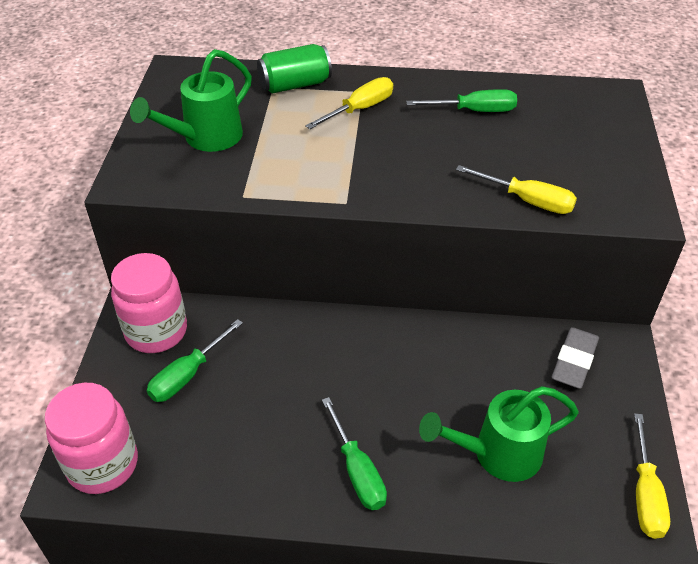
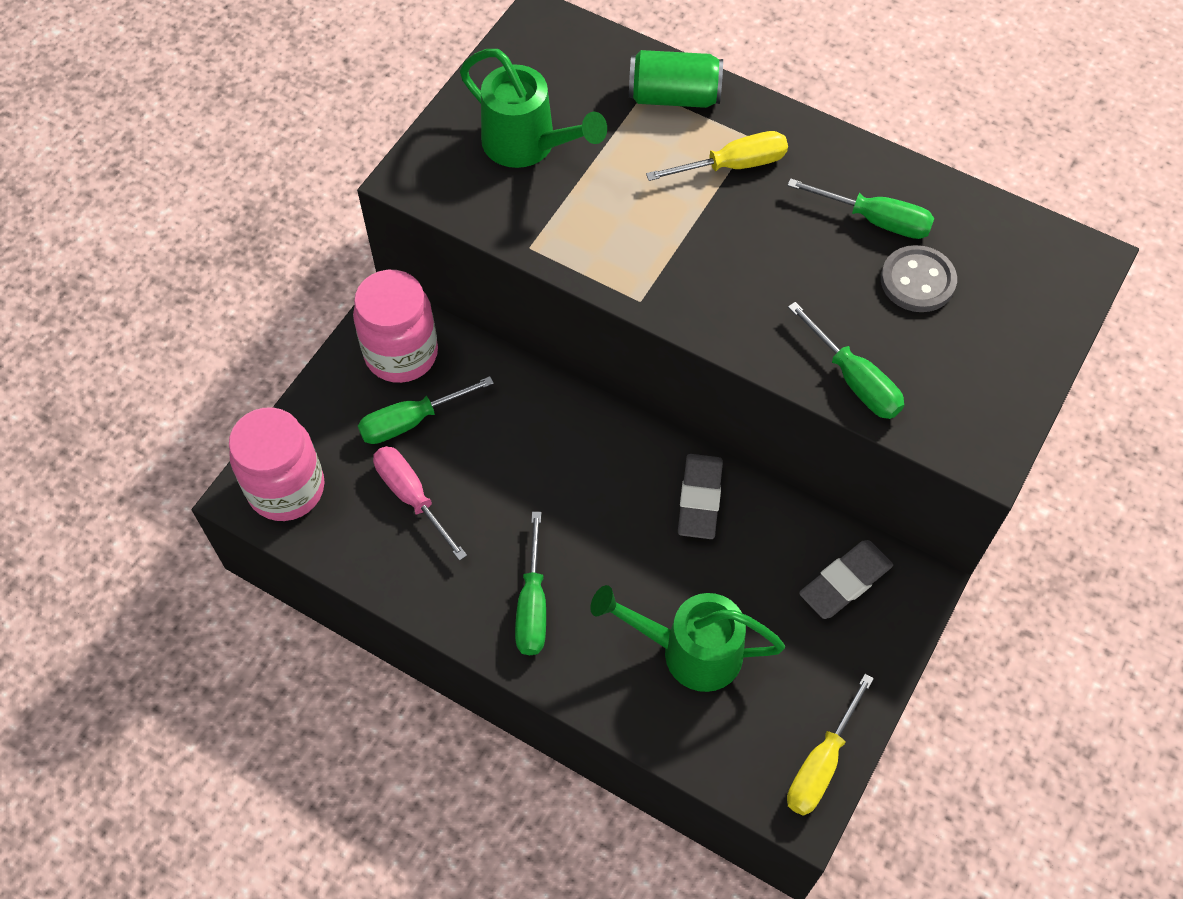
camera: 25 degrees right, 15 degrees up
green watering can [130,49,252,152] -> green watering can turned 120 degrees counterclockwise [460,49,607,168]
yellow screwdriver [456,165,577,214] -> green screwdriver [788,302,904,419]
none -> pink screwdriver [373,446,467,561]
none -> grey eraser [678,454,723,539]
none -> grey button [881,245,957,312]

